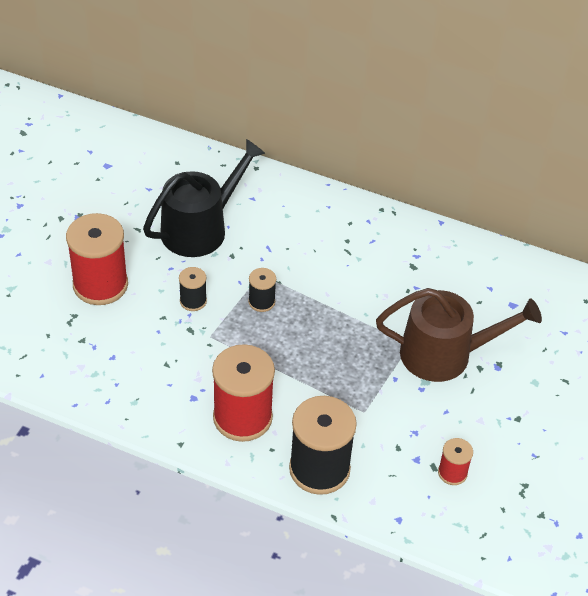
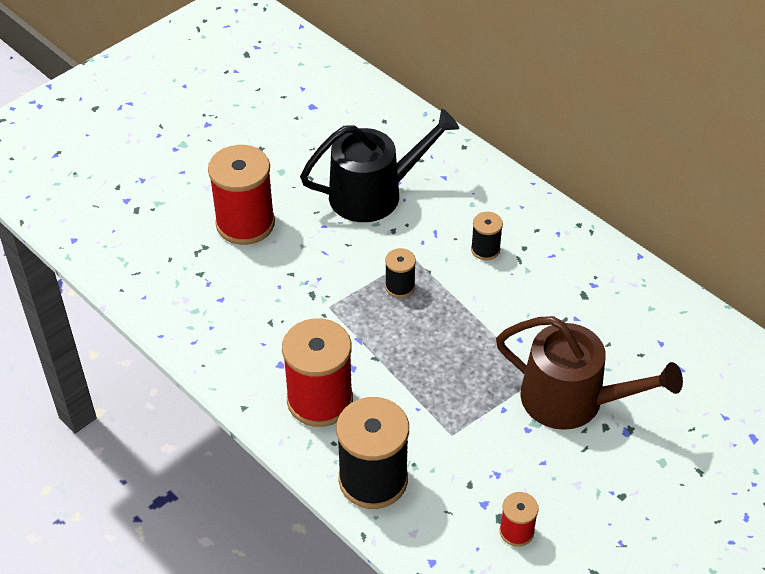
camera: 25 degrees right, 0 degrees up
black spool [179,267,207,311] -> black spool moved to [471,212,503,260]

